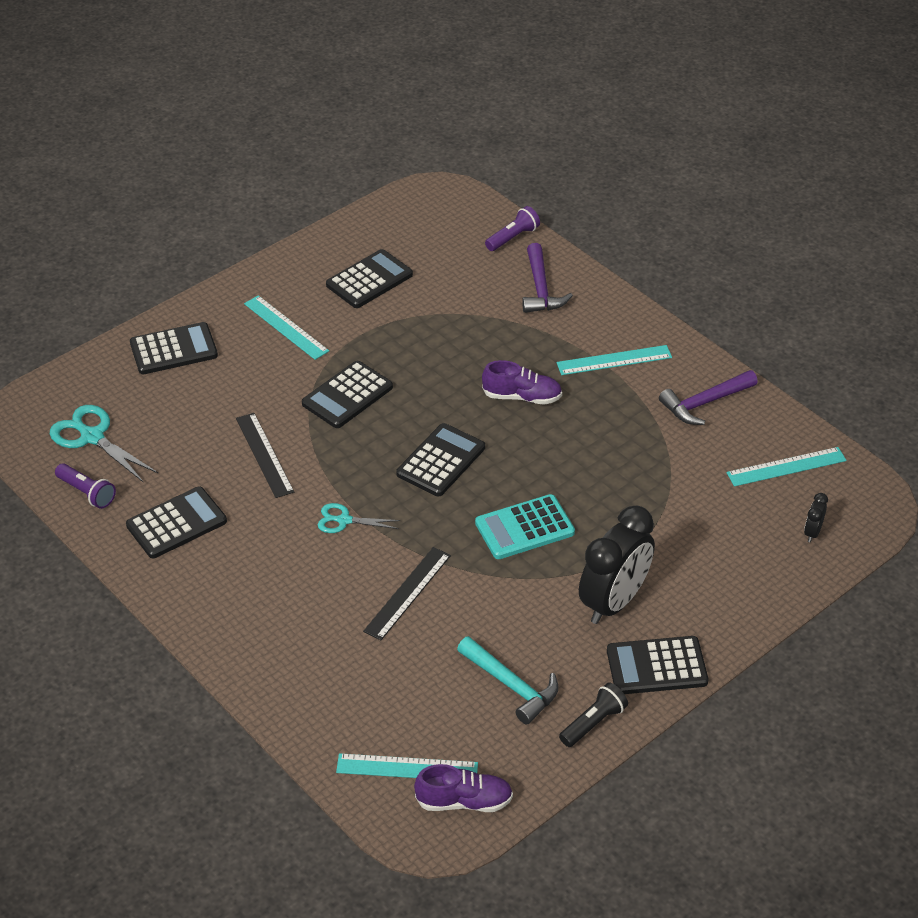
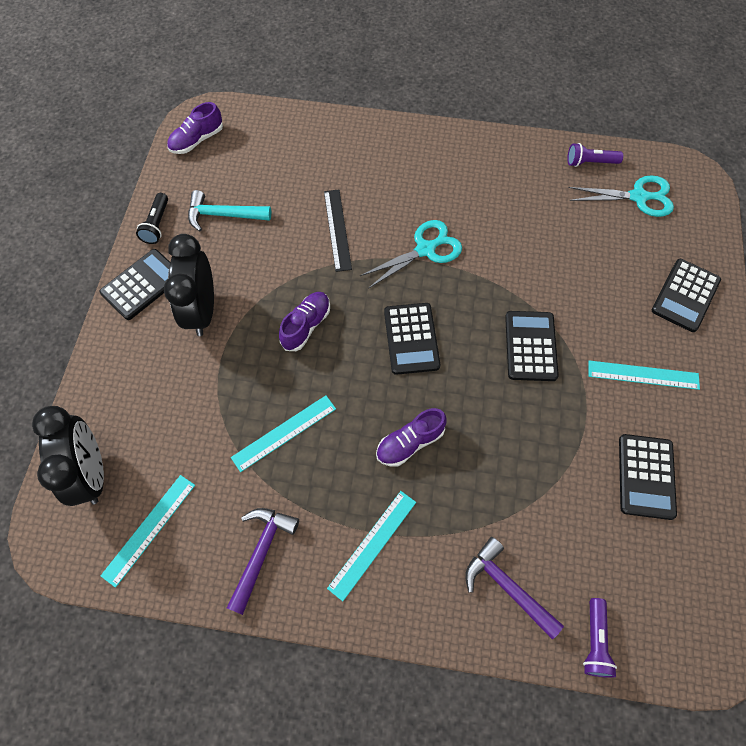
camera: 140 degrees right, 20 degrees up
black calculator [126,487,227,558] -> none
black ruler [236,413,294,498] -> none
turquoise scissors [318,503,400,533] -> turquoise scissors [360,220,462,289], size x1.64
turquoise ruler [336,753,478,778] -> turquoise ruler moved to [231,395,336,472]
turquoise calculator [475,494,575,559] -> purple shoe [279,292,330,351]
black clock [804,493,828,542] -> black clock [32,406,104,506], size x2.41

